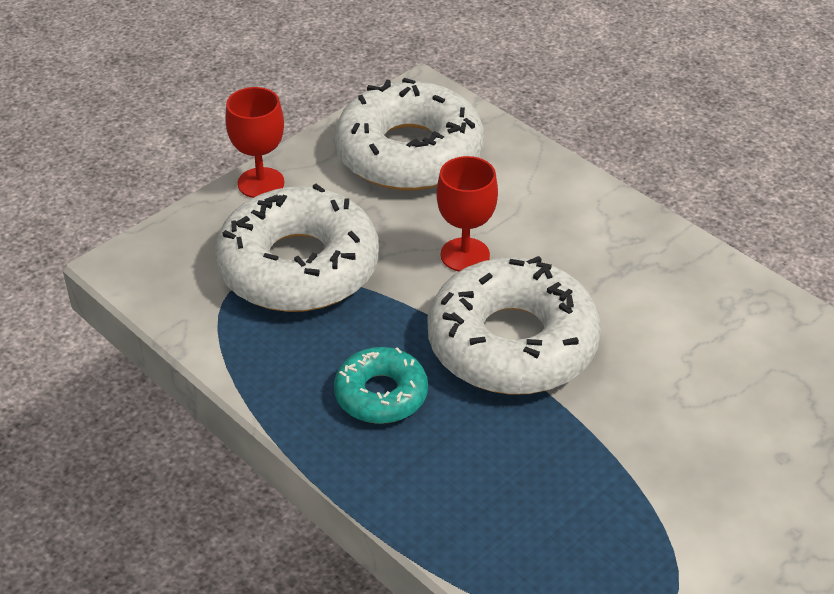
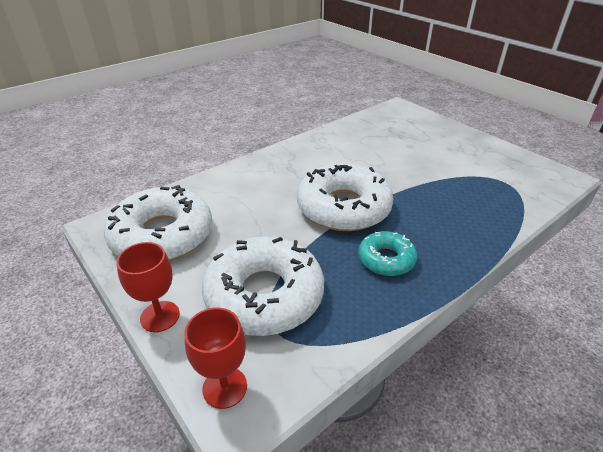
camera: 85 degrees left, 5 degrees down
red goblet [436,156,498,272] -> red goblet moved to [184,308,247,409]

